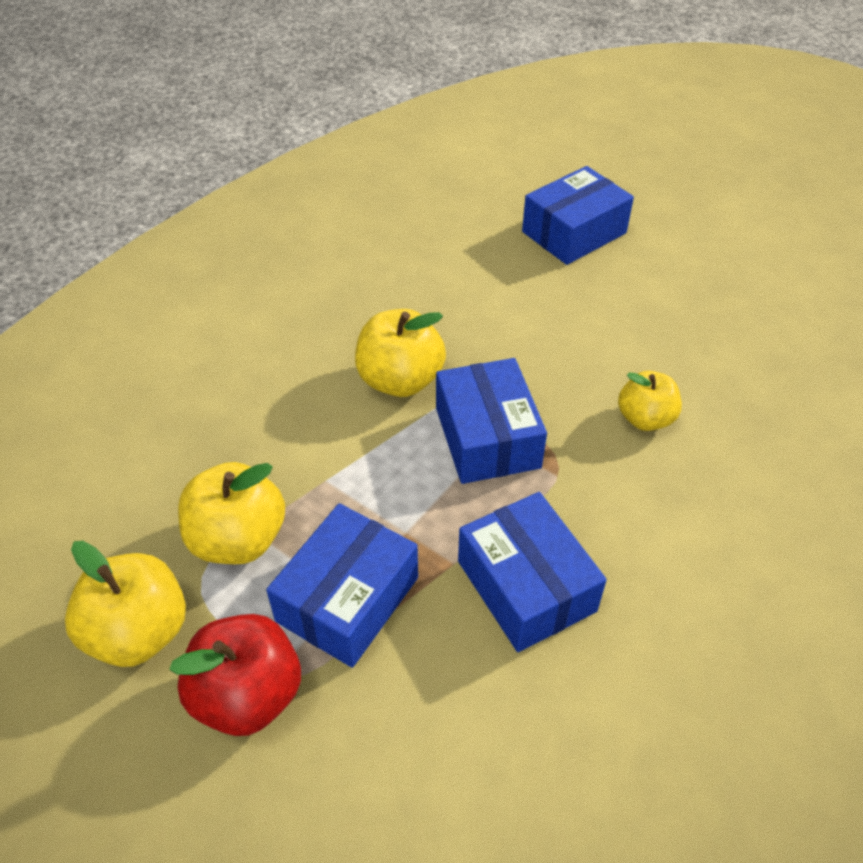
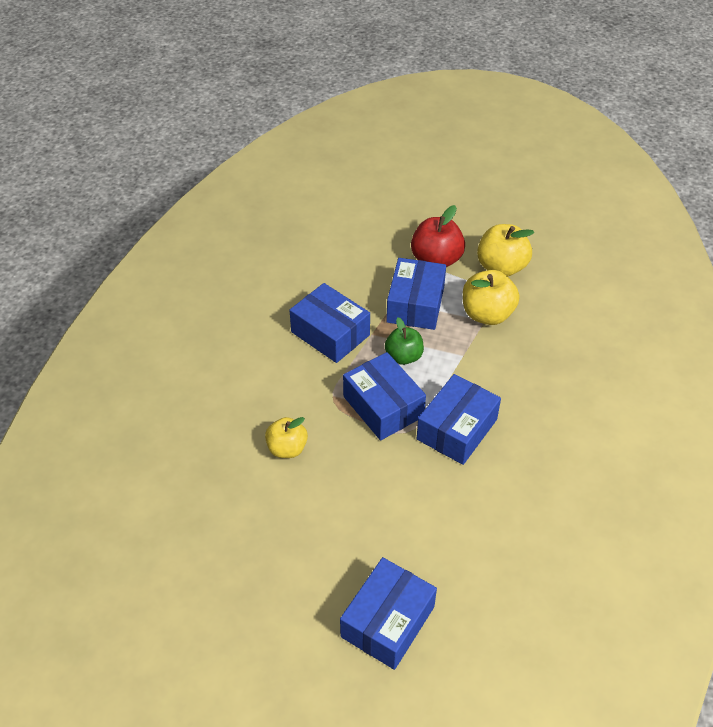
camera: 160 degrees right, 0 degrees up
yellow apple [355,309,446,397] -> blue box [417,374,501,465]
none -> green apple [385,317,424,365]

